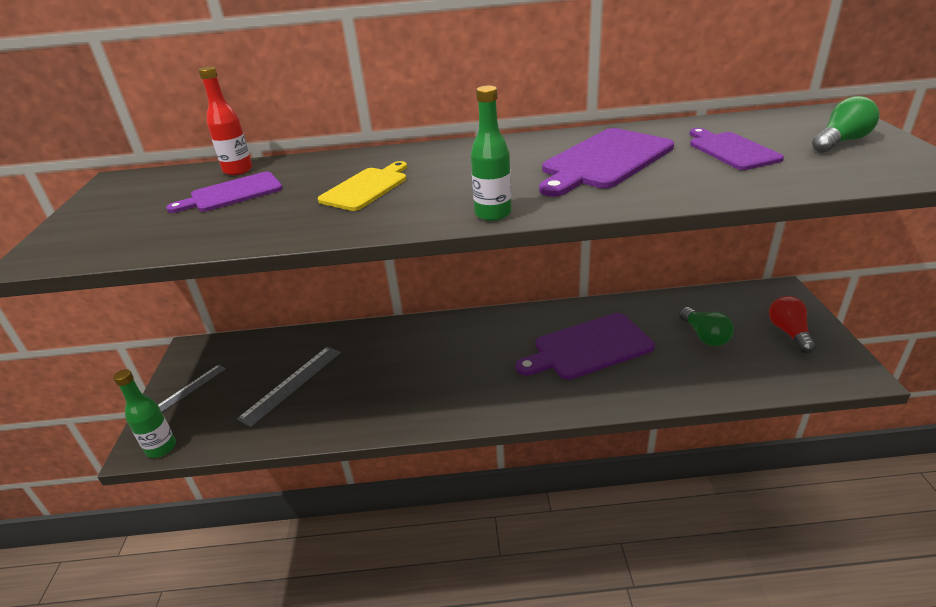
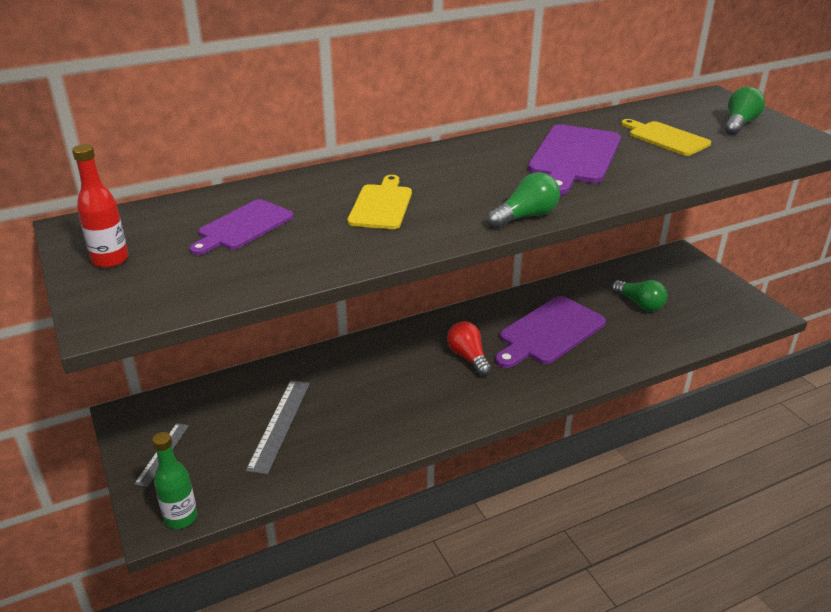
camera: 25 degrees left, 0 degrees up
red bottle [198,66,252,175] -> red bottle moved to [72,144,129,268]
green bottle [471,86,511,221] -> green light bulb [488,172,560,228]
purple cutting board [690,128,784,170] -> yellow cutting board [621,119,711,156]
red light bulb [769,296,816,353] -> red light bulb moved to [447,321,492,376]

